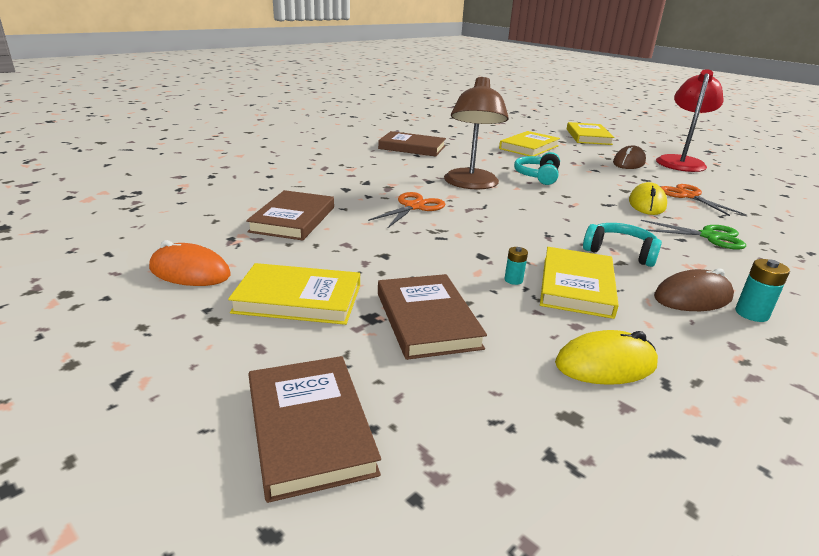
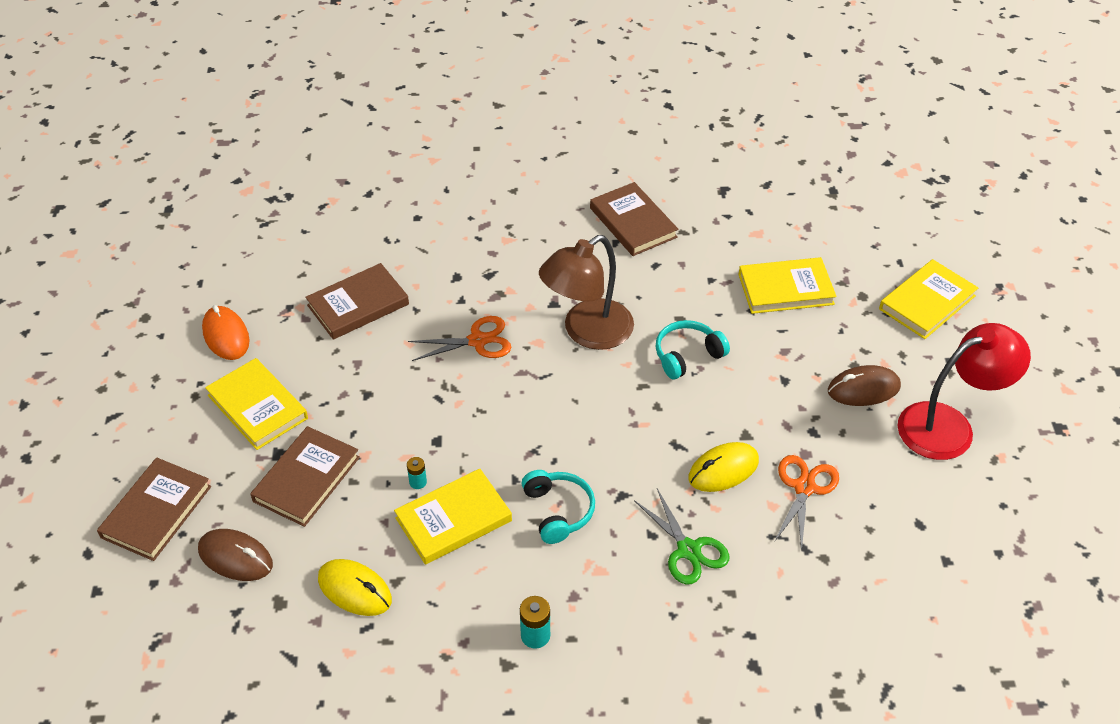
camera: 45 degrees right, 20 degrees up
brown mouse [654,268,734,311] -> brown mouse moved to [198,529,273,581]

